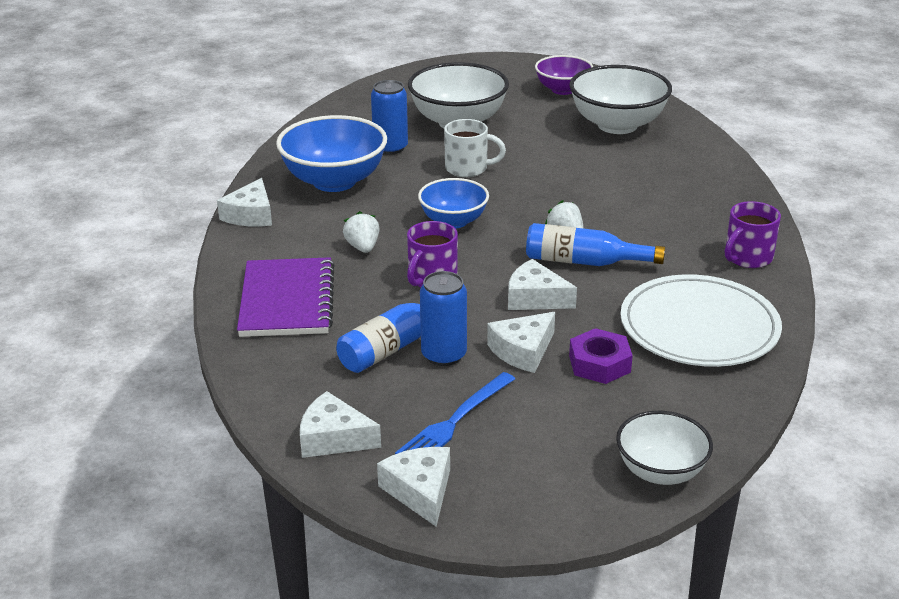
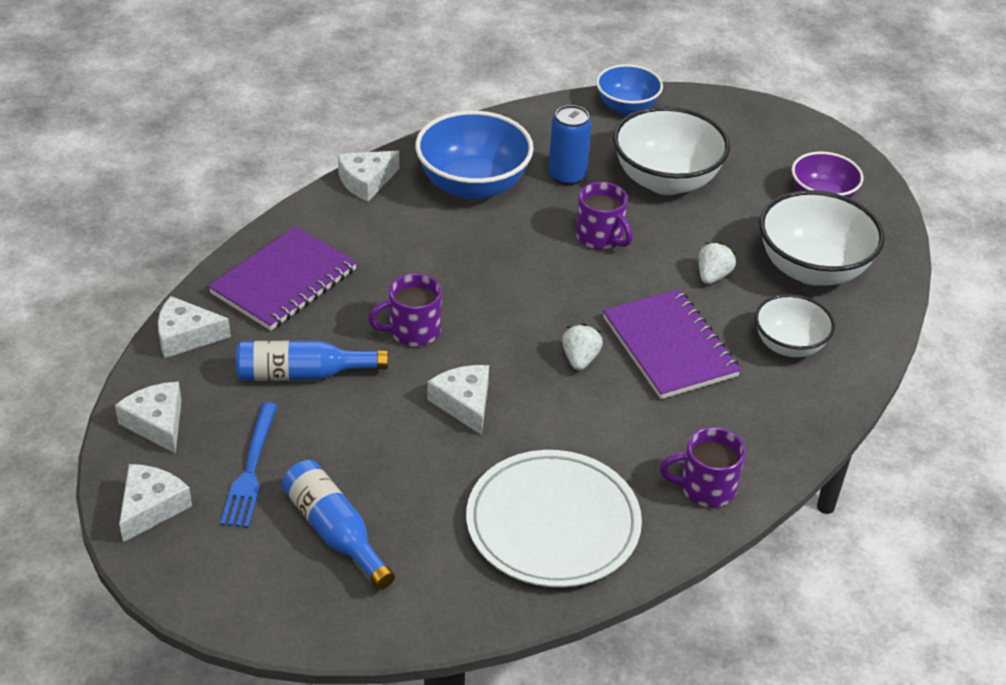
camera: 40 degrees right, 10 degrees up
white strawberry [343,211,380,253] -> white strawberry moved to [698,242,736,284]
blue fork [395,372,515,454] -> blue fork turned 75 degrees counterclockwise [220,402,278,528]
blue bowl [418,178,489,228] -> blue bowl moved to [596,64,663,115]
blue can [420,271,467,366] -> none
white mug [444,119,506,177] -> purple mug [576,182,633,250]
white cheese [487,312,555,373] -> white cheese moved to [158,296,231,358]
blue bottle [526,223,665,266] -> blue bottle moved to [282,460,395,590]
purple nut [569,328,633,384] -> none
white bowl [616,411,713,485] -> white bowl moved to [755,294,835,357]
none -> purple notebook [603,289,741,399]

